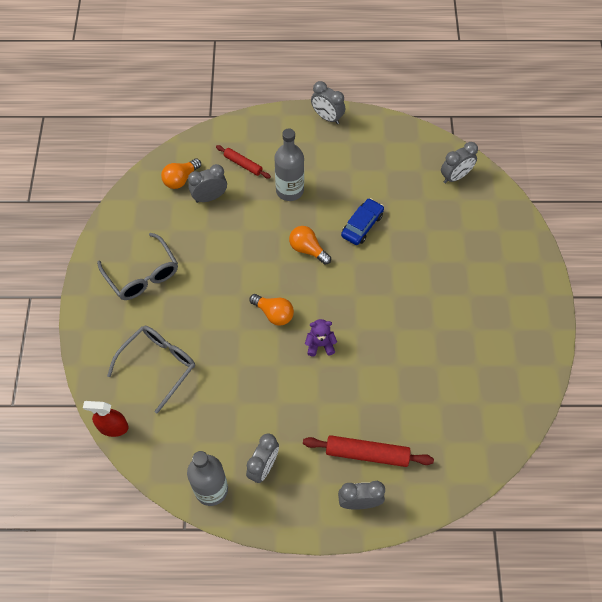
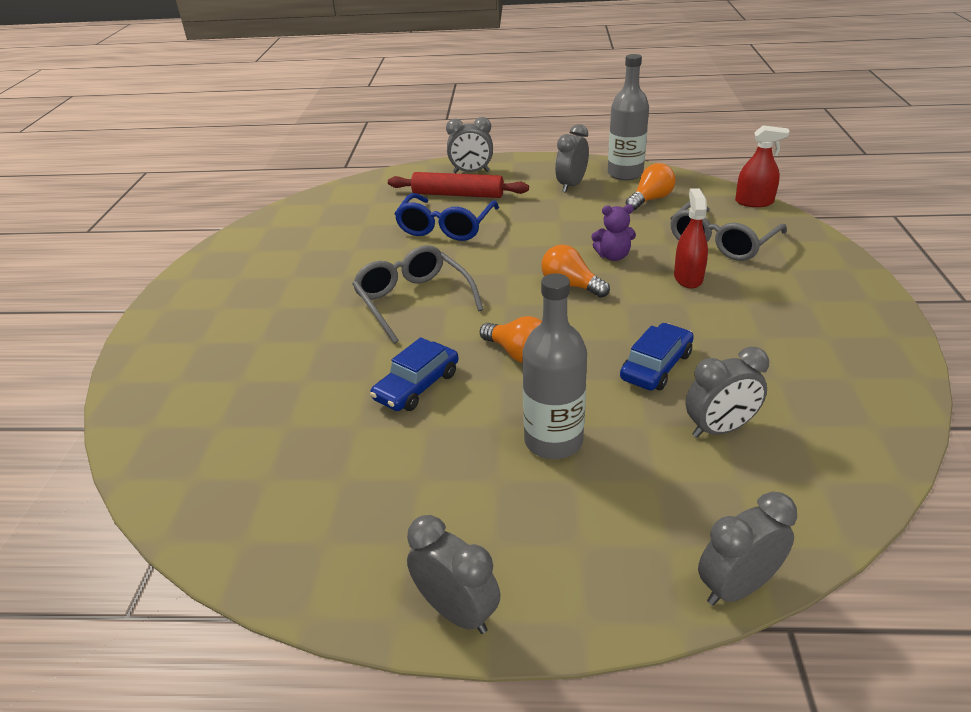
camera: 175 degrees left, 25 degrees down
grey glasses [97,233,178,300] -> grey glasses moved to [352,245,483,344]
orange light bulb [161,158,201,189] -> orange light bulb moved to [626,163,676,210]
red rolling pin [216,145,271,179] -> none
purple teddy bear [305,319,337,357] -> purple teddy bear moved to [591,204,636,261]
grey clock [441,142,478,183] -> grey clock moved to [698,492,797,606]
none -> blue glasses [394,193,499,241]
none -> blue car [620,323,694,390]
none -> red spray bottle [674,188,708,289]

